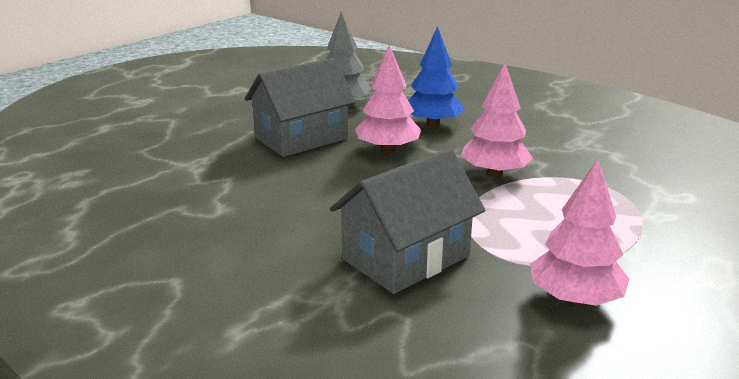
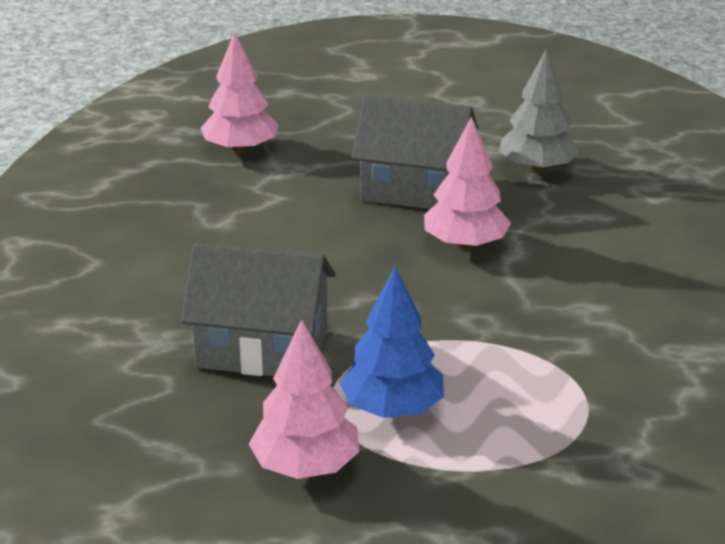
camera: 50 degrees right, 5 degrees up
blue tree [408,26,465,127] -> blue tree moved to [340,267,444,418]
pink tree [461,63,534,177] -> pink tree moved to [201,32,278,154]

